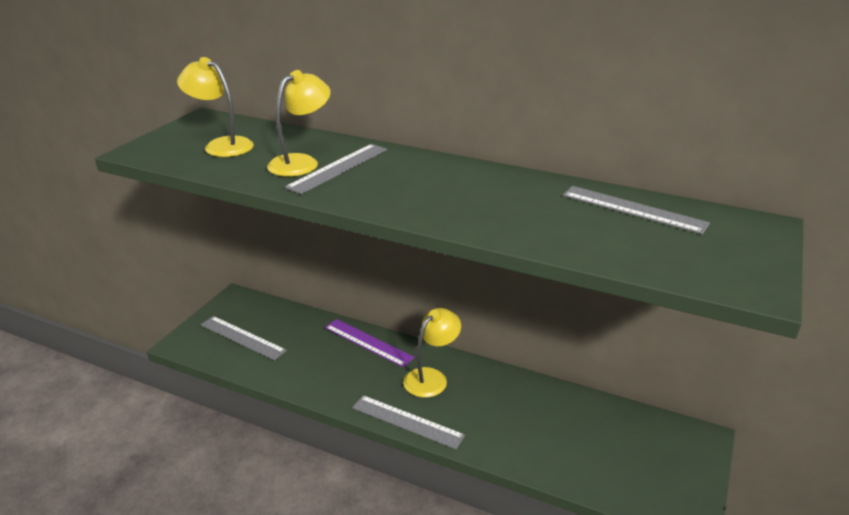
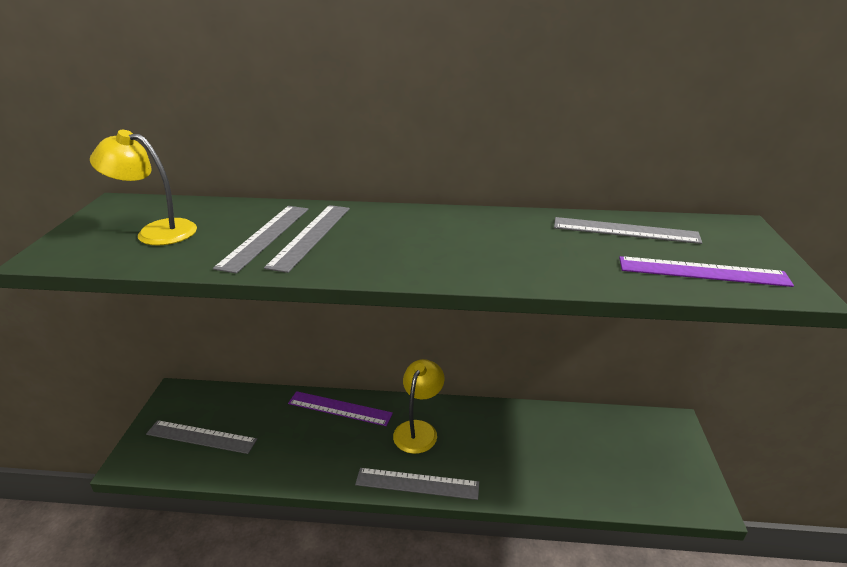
camera: 20 degrees left, 0 degrees up
yellow lamp [267,70,331,177] -> grey ruler [213,206,308,274]
none -> purple ruler [619,256,794,287]

